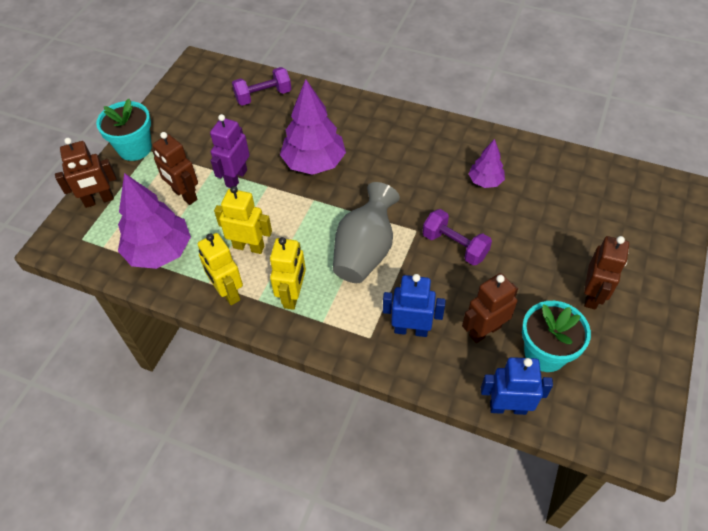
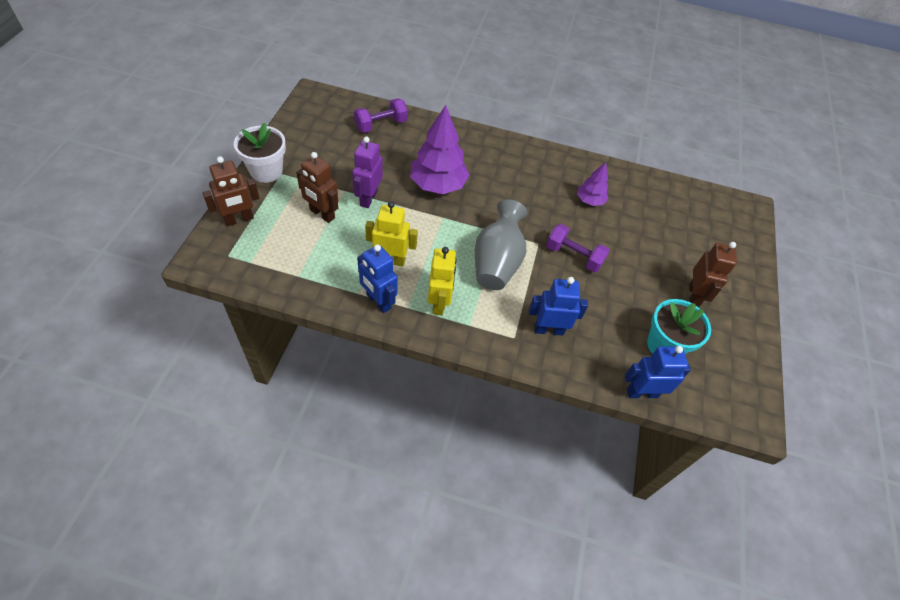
camera: 15 degrees left, 0 degrees up
turquoise flower pot [96,99,152,161] -> white flower pot [234,123,286,183]
purple tree [118,173,191,269] -> none
yellow robot [198,233,243,305] -> blue robot [357,244,398,313]
brown robot [462,273,518,343] -> none

